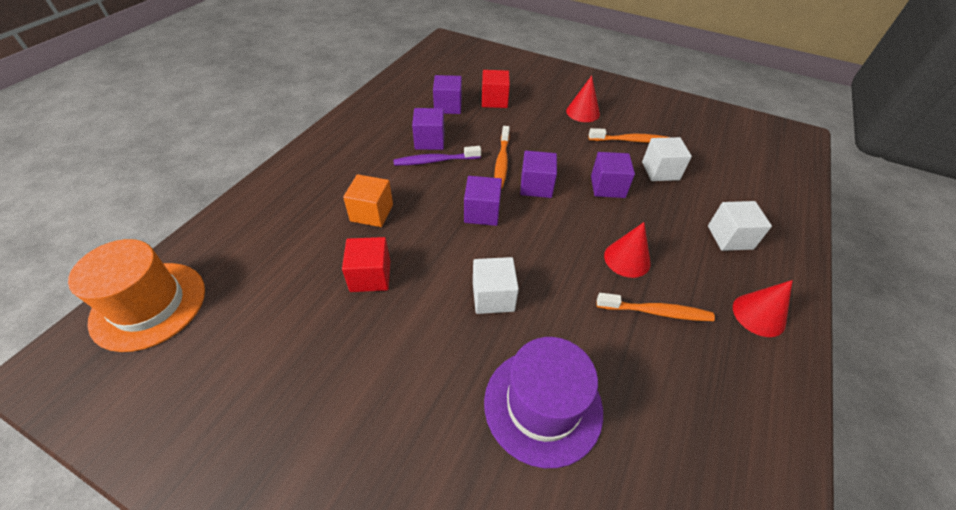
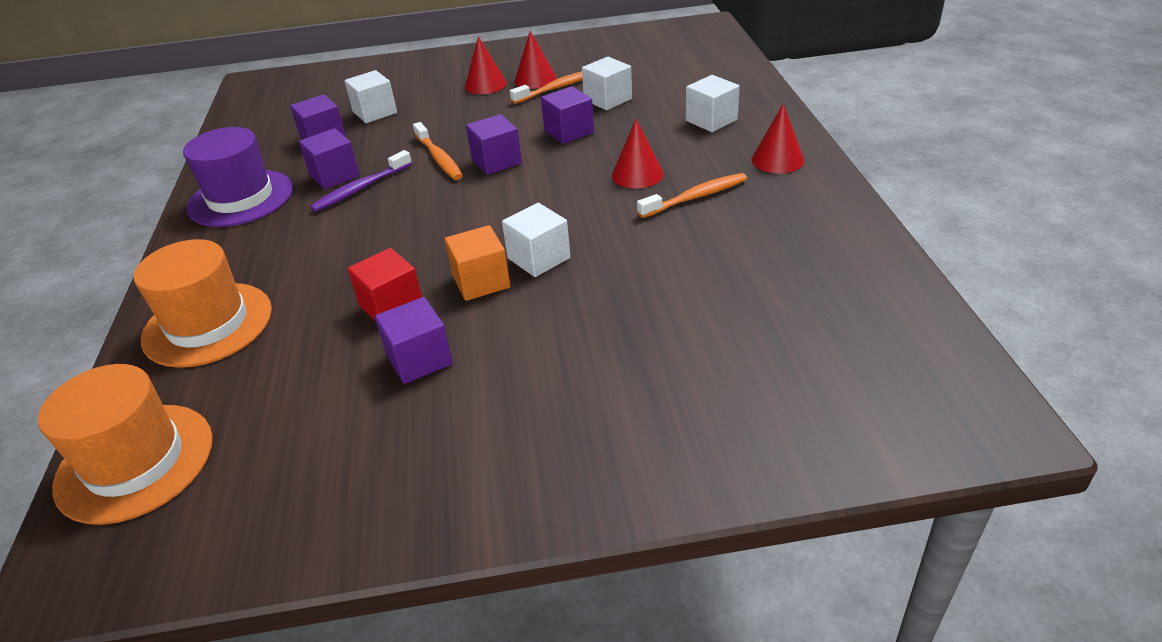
camera: 30 degrees left, 10 degrees down
orange cube [343,174,393,227] -> orange cube moved to [445,225,510,301]
purple cube [464,176,502,226] -> purple cube moved to [375,297,453,384]
red cube [482,70,510,108] -> white cube [344,70,397,123]
purple hat [484,337,603,468] -> purple hat moved to [183,127,293,227]
none -> orange hat [134,239,272,368]
none -> red cone [515,31,556,89]

